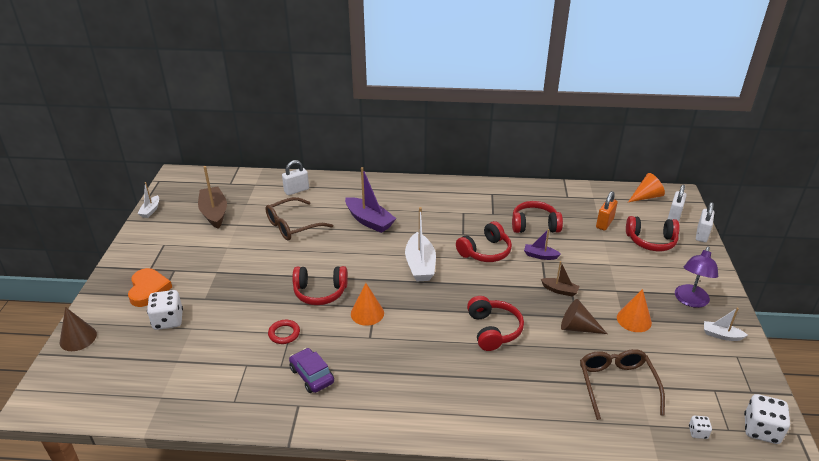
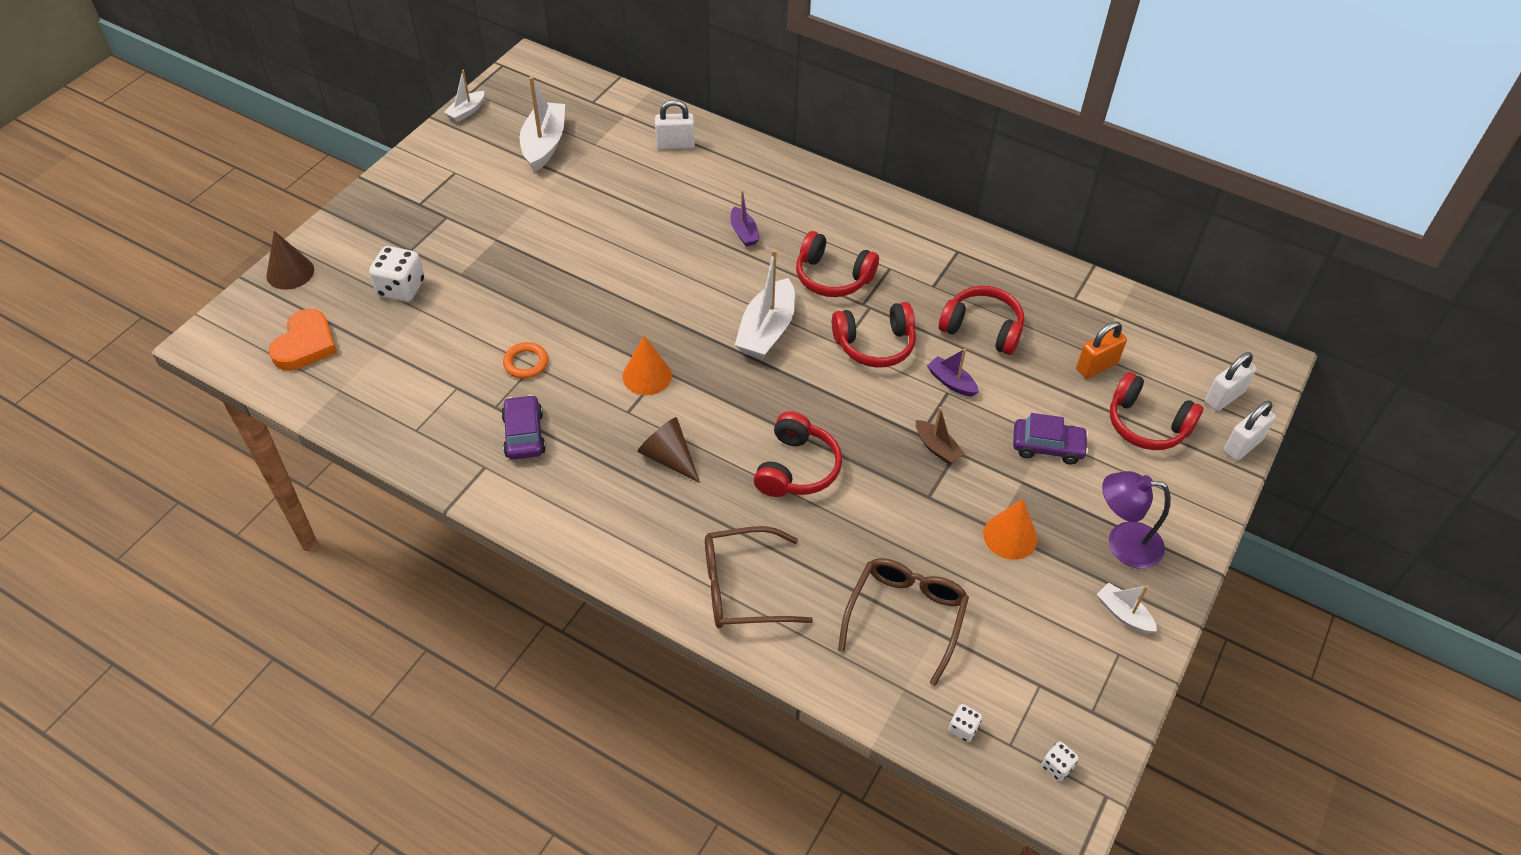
camera: 25 degrees right, 15 degrees up
orange heart [128,268,172,307] -> orange heart moved to [269,309,337,371]
brown boat [198,166,227,229] -> white boat [520,76,565,172]
brown glasses [265,197,333,240] -> brown glasses moved to [705,526,813,628]
red ring [268,320,300,344] -> orange ring [503,342,548,378]
red headphones [292,266,348,305] -> red headphones moved to [796,231,879,297]
purple boat [345,167,396,233] -> purple boat [730,190,760,247], size x0.54
brown cone [561,299,607,334] -> brown cone moved to [637,417,700,483]
orange cone [628,173,665,202] -> none
purple lamp [675,246,718,308] -> purple lamp turned 45 degrees clockwise [1102,471,1171,569]
white dice [744,394,790,444] -> white dice [1042,741,1079,781], size x0.50
none -> purple car [1013,413,1088,465]

